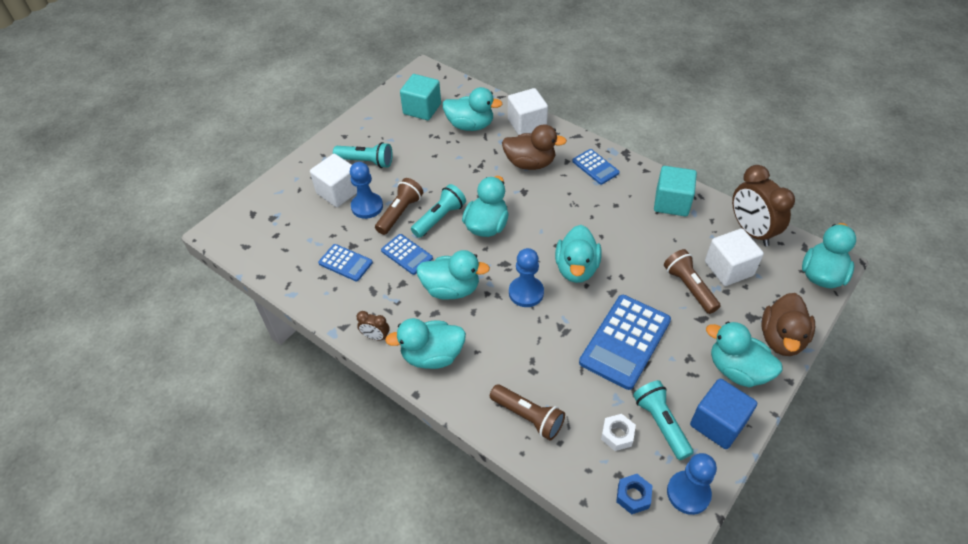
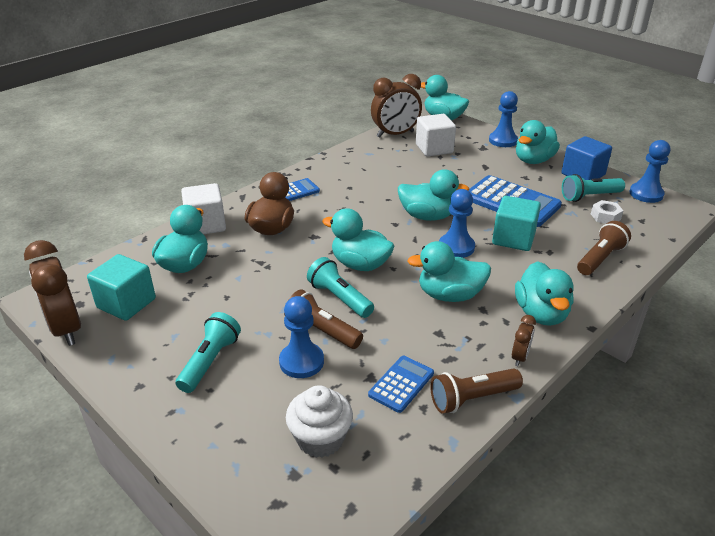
camera: 85 degrees left, 15 degrees down
white cube [310,154,357,207] -> none
blue calculator [381,234,433,275] -> none
turquoise duck [416,250,490,300] -> turquoise duck turned 105 degrees counterclockwise [407,241,491,302]
blue nut [616,474,652,514] -> none
turquoise cube [654,166,697,216] -> turquoise cube moved to [492,196,541,251]
brown flashlight [664,249,721,314] -> brown flashlight moved to [430,369,523,414]
brown duck [761,293,815,356] -> blue pawn [489,91,518,147]
none -> brown clock [24,240,81,346]
none -> white cupcake [286,385,353,458]

